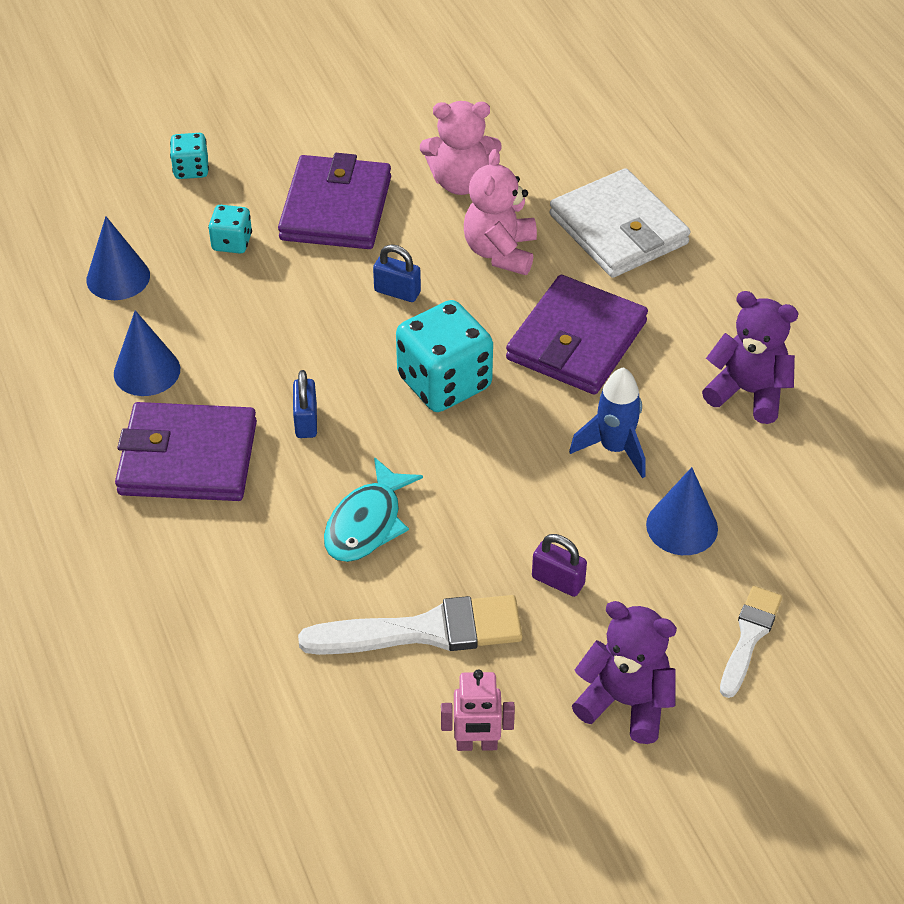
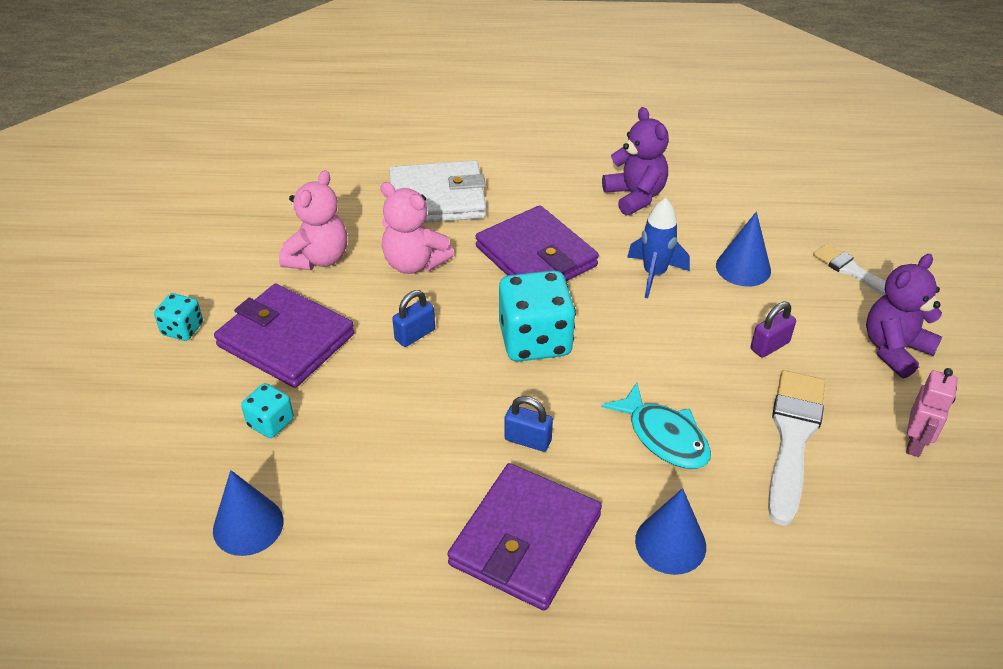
camera: 65 degrees left, 5 degrees down
blue cone [114,310,180,396] -> blue cone moved to [635,488,706,575]
turquoise dice [170,133,209,179] -> turquoise dice moved to [154,293,203,341]
purple teddy bear [702,291,799,424] -> purple teddy bear turned 105 degrees clockwise [602,107,669,216]

